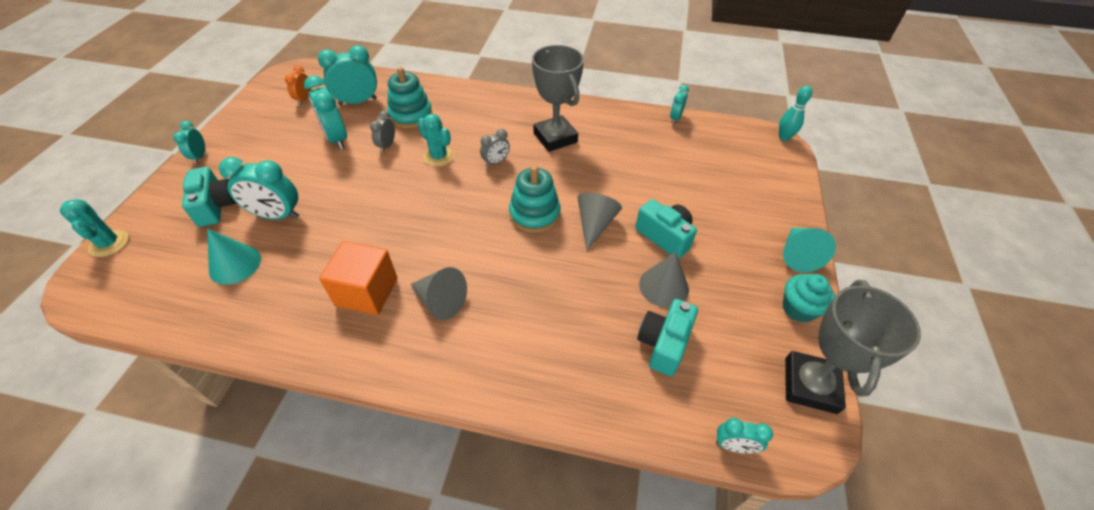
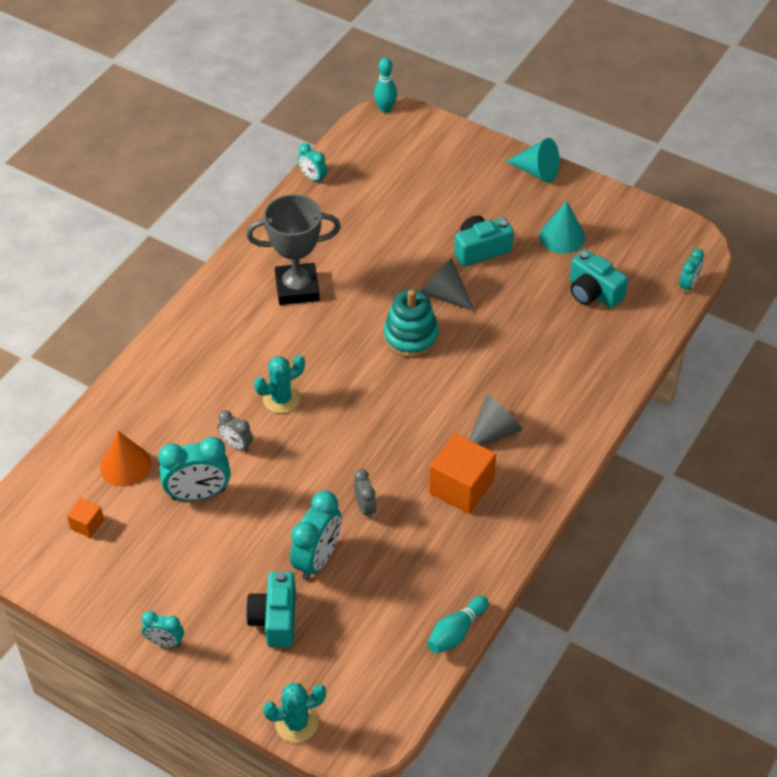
camera: 70 degrees left, 0 degrees up
turquoise camera [182,167,236,227] -> turquoise camera turned 90 degrees counterclockwise [246,572,296,647]
turquoise cone [207,229,261,285] -> turquoise cone moved to [540,201,585,254]
orange clock [285,66,311,105] -> orange cube [67,498,104,538]
turquoise clock [318,45,377,105] -> orange cone [100,431,151,486]
turquoise stacking toy [387,67,433,128] -> none
grey clock [480,129,510,167] -> grey clock moved to [354,469,376,519]
grey cone [639,252,689,308] -> none
turquoise cupcake [783,274,835,322] -> none
grey trophy [785,280,921,414] -> none
none -> turquoise bowling pin [427,596,488,654]

